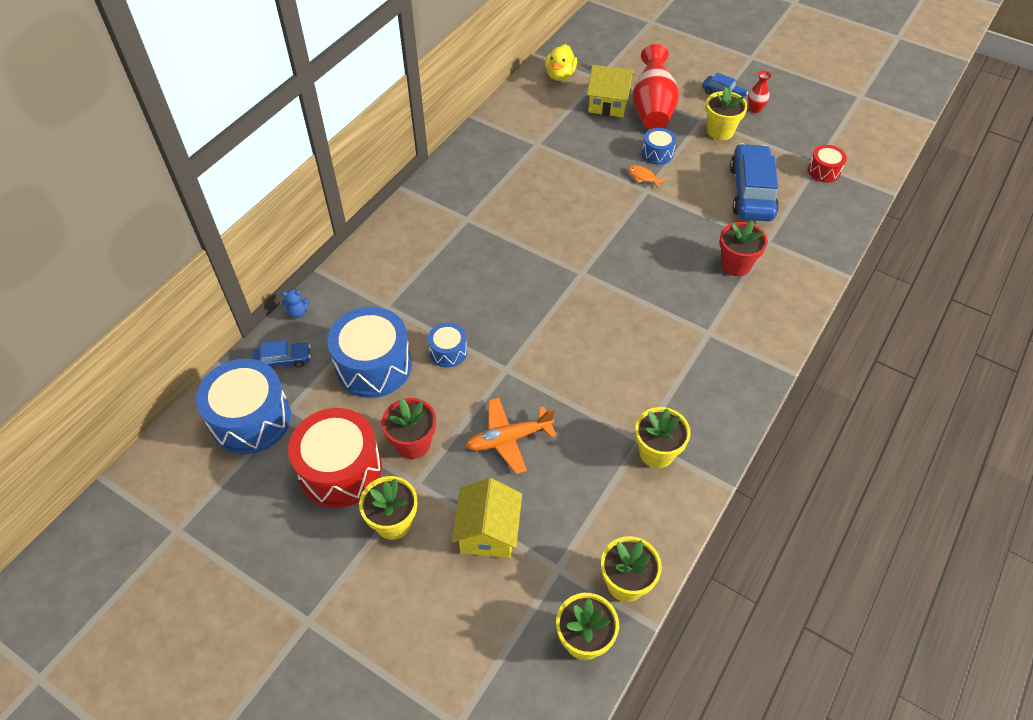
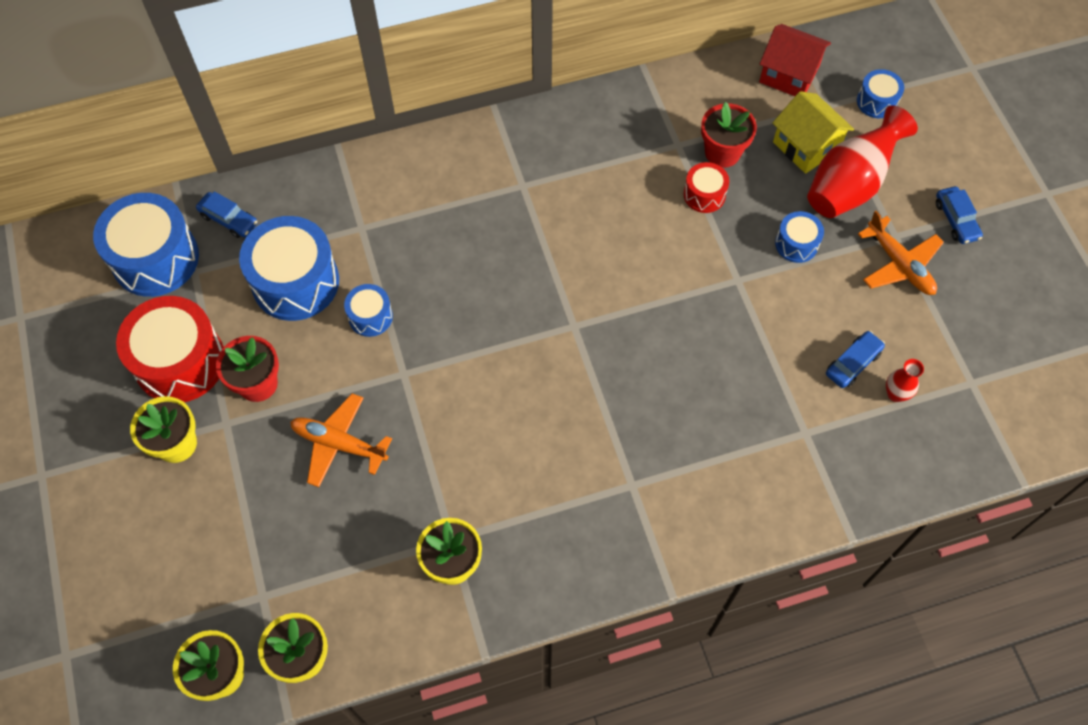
camera: 40 degrees right, 10 degrees up
blue teddy bear [281,289,310,318] -> none
yellow house [452,478,522,558] -> none
yellow duck [545,44,577,81] -> red house [759,24,831,96]
orange fish [627,165,666,188] -> none
yellow flower pot [706,87,748,140] -> orange plane [858,211,944,295]
red flower pot [719,220,768,276] -> red flower pot moved to [701,102,757,168]
blue car [730,143,779,221] -> blue car [826,331,885,388], size x0.50
red vase [748,71,771,113] -> red vase moved to [886,359,924,402]
red drum [808,145,847,182] -> red drum moved to [684,162,729,213]
none -> blue drum [857,69,904,118]

